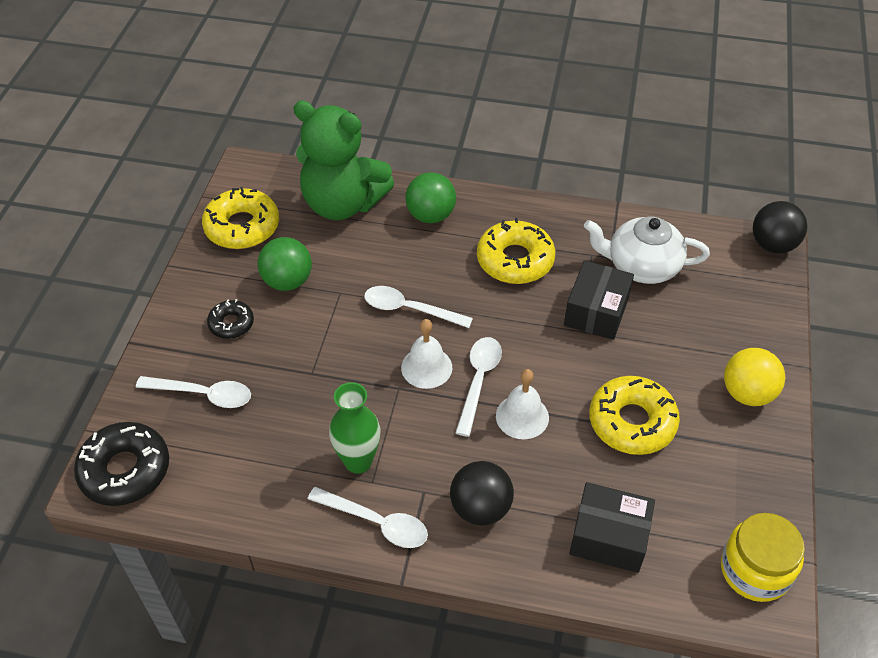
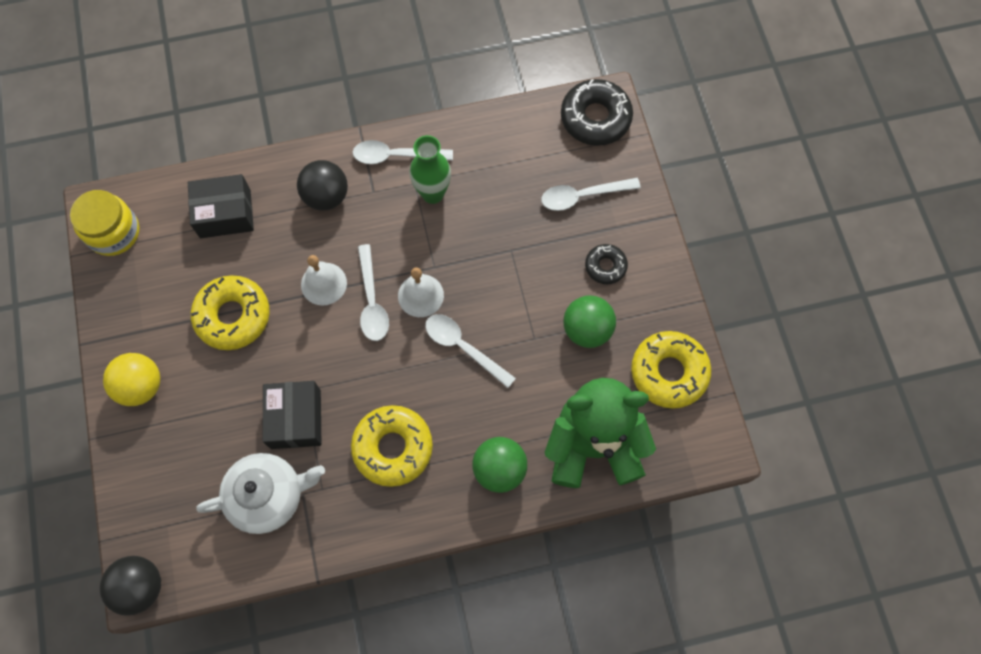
camera: 155 degrees right, 20 degrees up
white spoon [364,286,473,328] -> white spoon turned 135 degrees counterclockwise [425,314,516,388]

